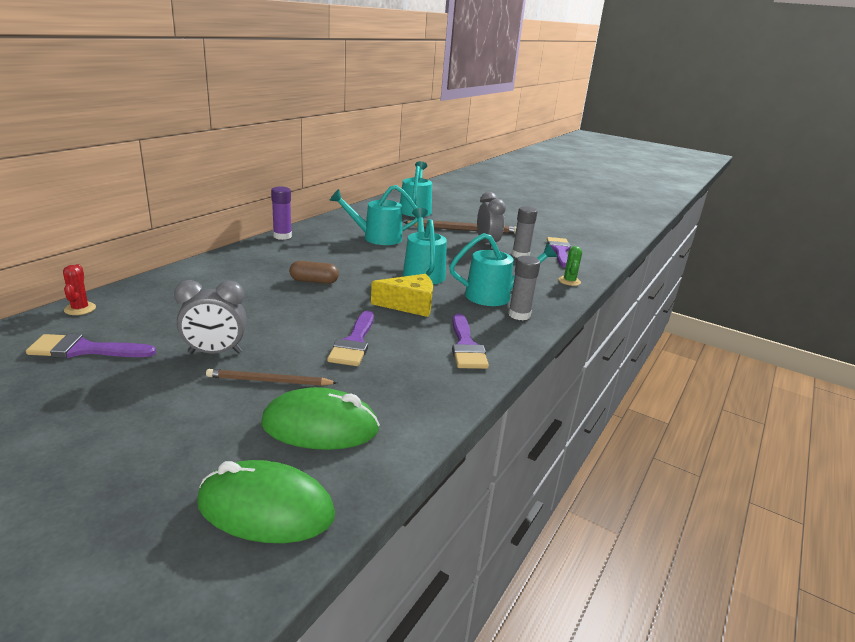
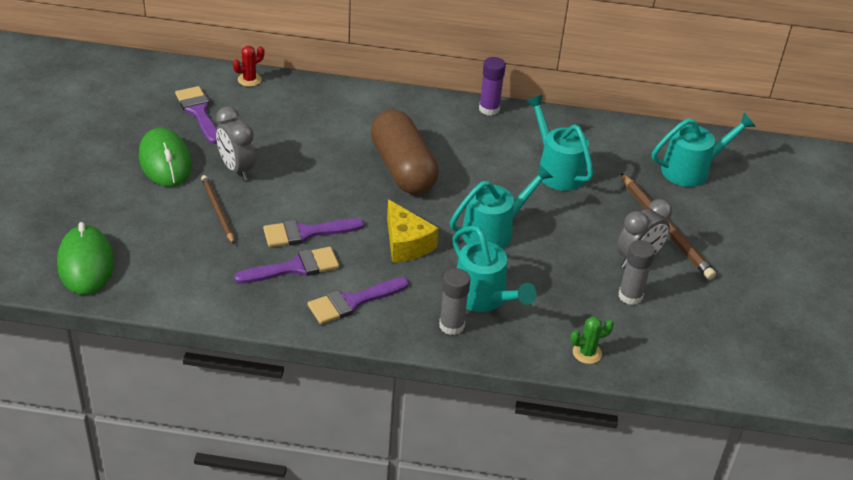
camera: 65 degrees right, 15 degrees up
green mouse [261,387,380,450] -> green mouse moved to [139,128,192,187]
brown capsule [289,261,339,284] -> brown capsule [371,110,439,194], size x2.11
purple brush [547,237,571,268] -> purple brush moved to [234,247,339,284]

